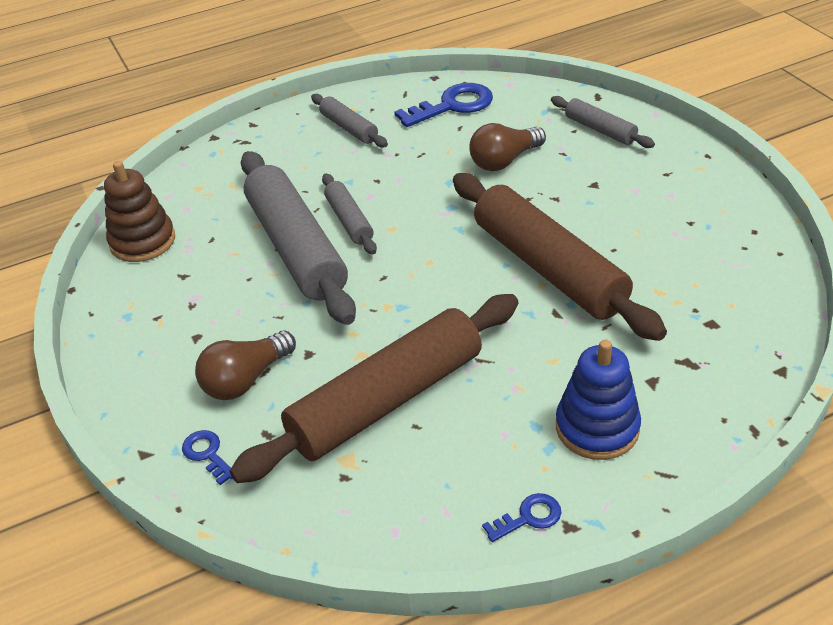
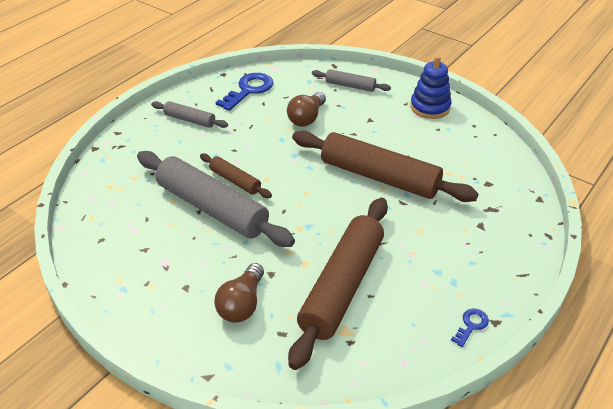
camera: 30 degrees left, 0 degrees up
brown stacking toy [104,161,175,262] -> none
blue key [182,430,232,485] -> none
grey rolling pin [322,174,377,255] -> brown rolling pin [200,153,272,198]
blue stacking toy [556,340,641,460] -> blue stacking toy moved to [410,56,452,119]

